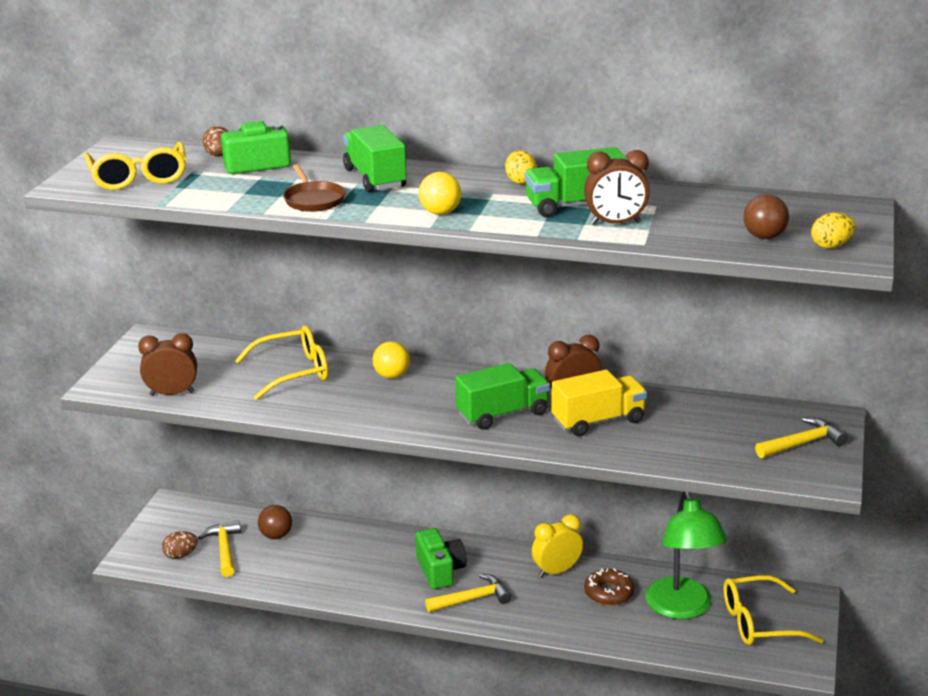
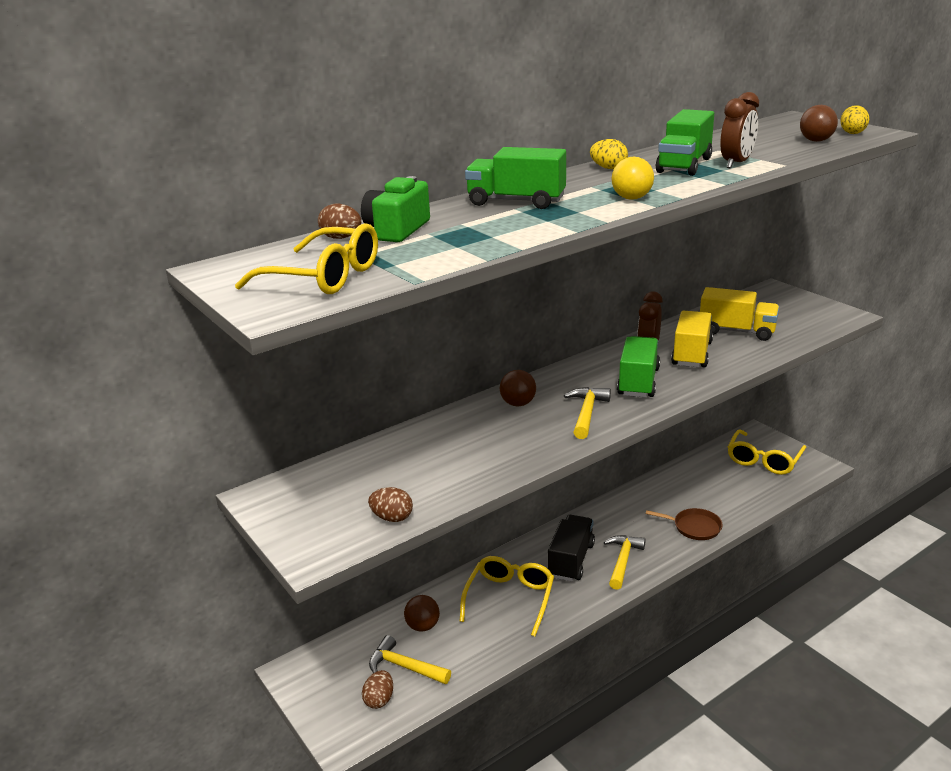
camera: 50 degrees left, 0 degrees up
brown clock [138,333,197,396] -> brown egg [368,487,413,522]
yellow glasses [235,326,328,400] -> yellow glasses moved to [460,556,554,637]
brown pan [283,164,346,212] -> brown pan moved to [646,508,723,540]
yellow ball [372,341,410,379] -> brown ball [500,370,536,406]
green camera [416,528,467,589] -> black truck [548,515,595,582]
yellow clock [532,514,583,577] -> none
brown donut [584,568,634,606] -> none
green lamp [645,492,727,619] -> none
yellow hammer [755,417,848,458] -> yellow hammer moved to [564,387,611,439]
none -> yellow truck [700,287,779,341]

